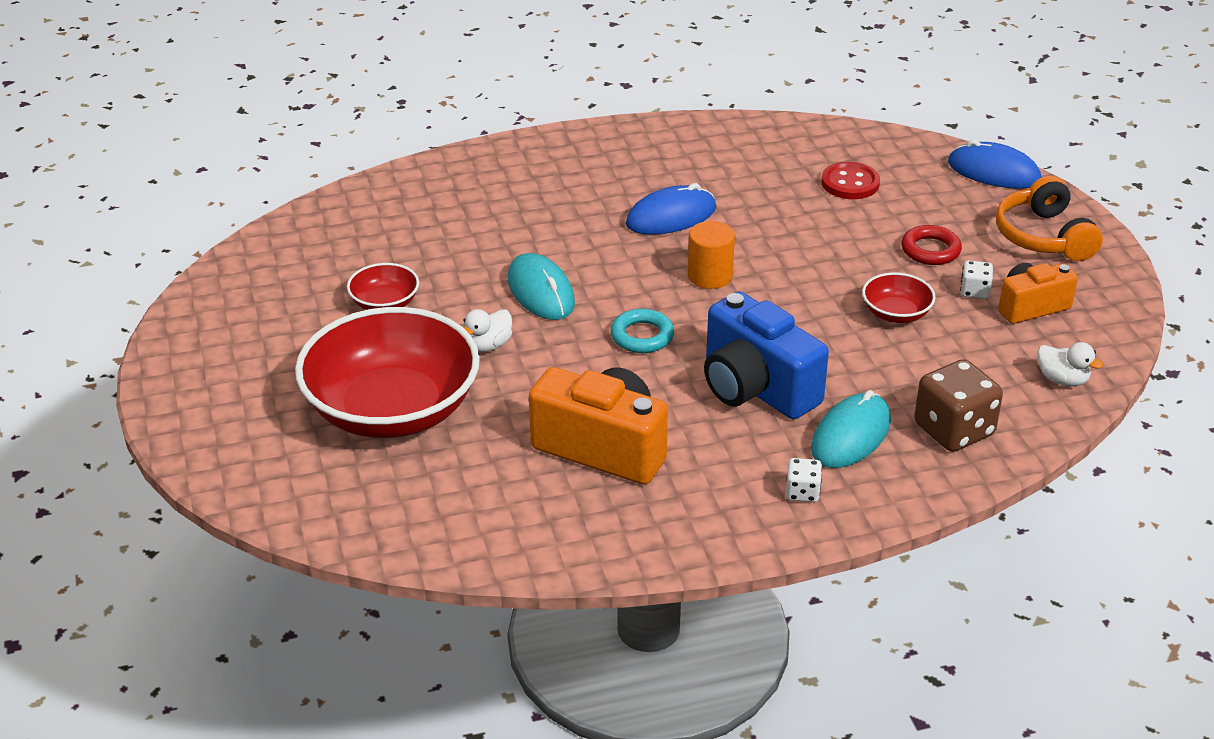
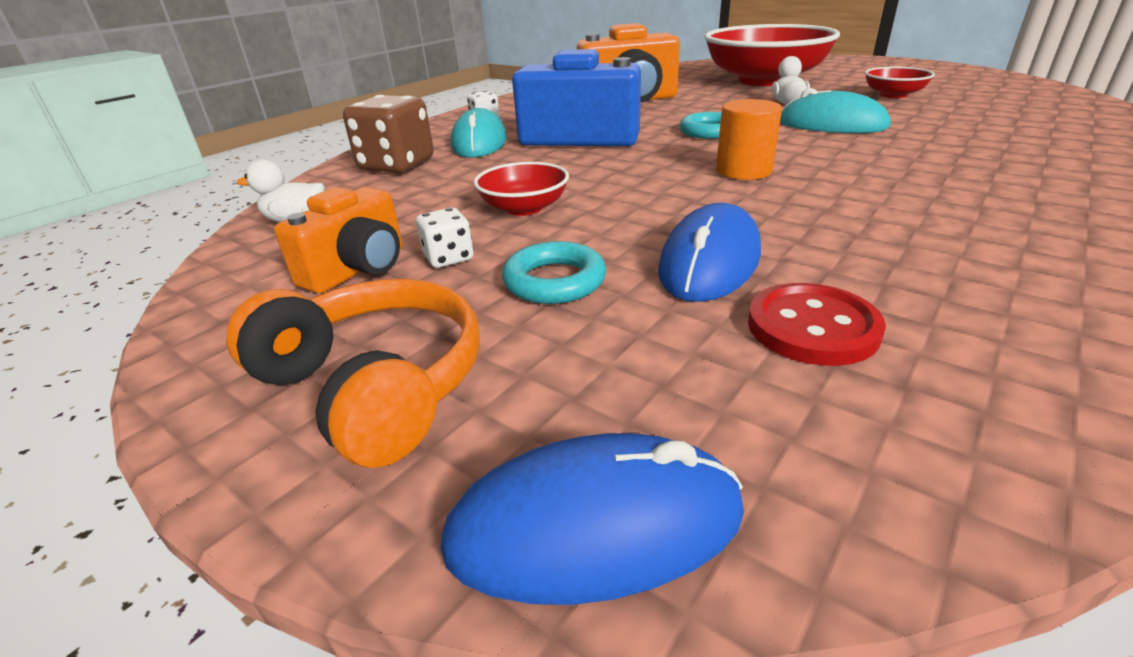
camera: 145 degrees right, 5 degrees down
blue mouse [626,183,716,235] -> blue mouse moved to [658,203,761,302]
red ring [901,225,962,265] -> turquoise ring [502,241,606,304]

